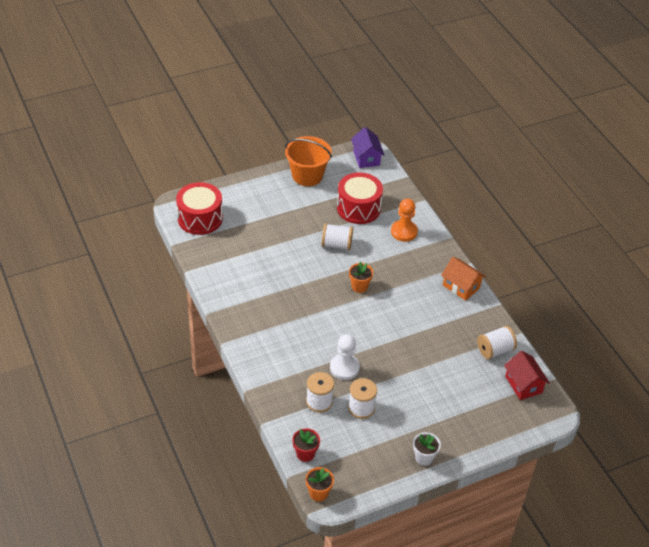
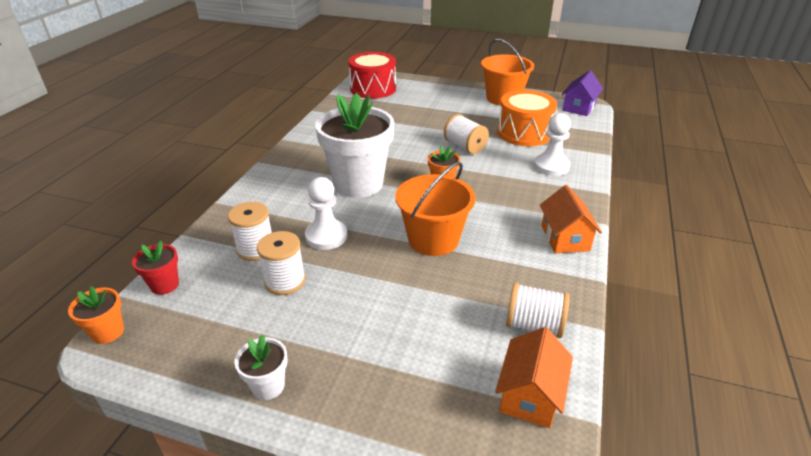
camera: 45 degrees right, 10 degrees down
red drum [337,172,383,224] -> orange drum [497,90,557,146]
orange pawn [391,199,418,242] -> white pawn [534,113,571,176]
red house [504,351,550,400] -> orange house [495,327,573,428]
none -> white flower pot [315,93,395,198]
none -> orange bucket [395,162,476,256]

